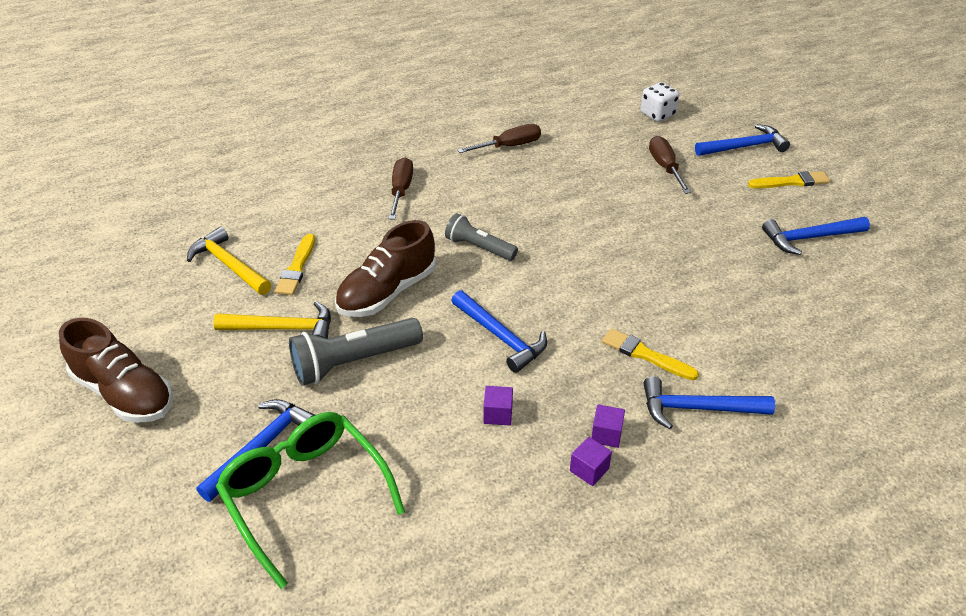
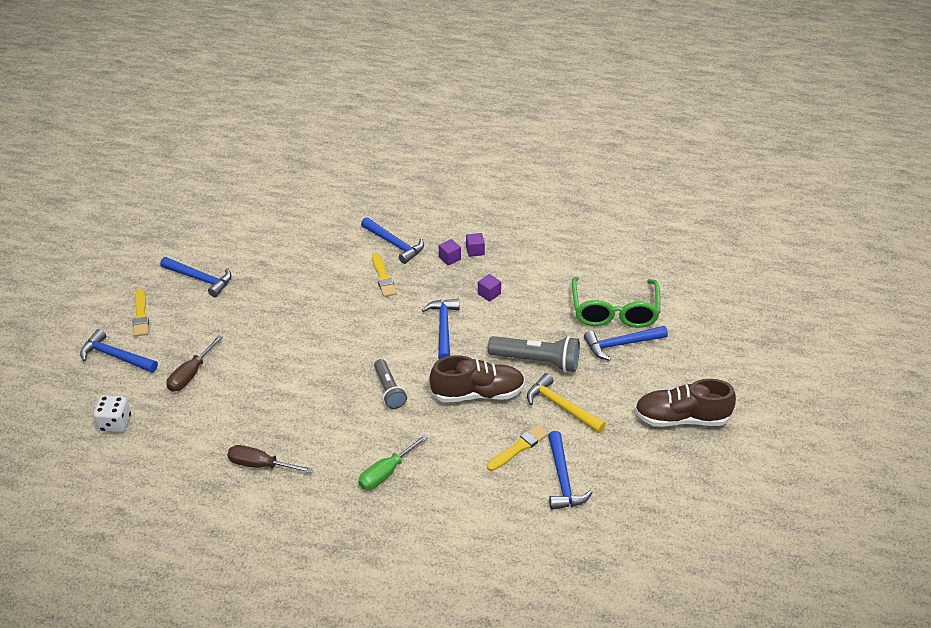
camera: 140 degrees left, 0 degrees up
brown shoe [59,318,173,423] -> brown shoe turned 75 degrees counterclockwise [635,379,736,427]
yellow hammer [187,227,271,295] -> blue hammer [548,431,593,510]
brown screwdriver [388,157,413,220] -> green screwdriver [358,434,428,490]
yellow brush [748,171,830,188] -> yellow brush turned 135 degrees counterclockwise [133,289,149,337]

